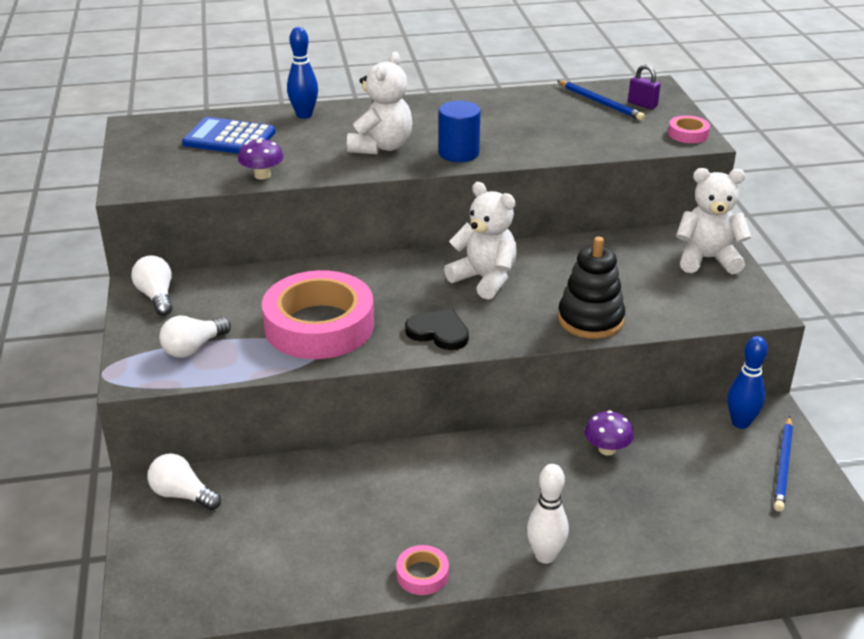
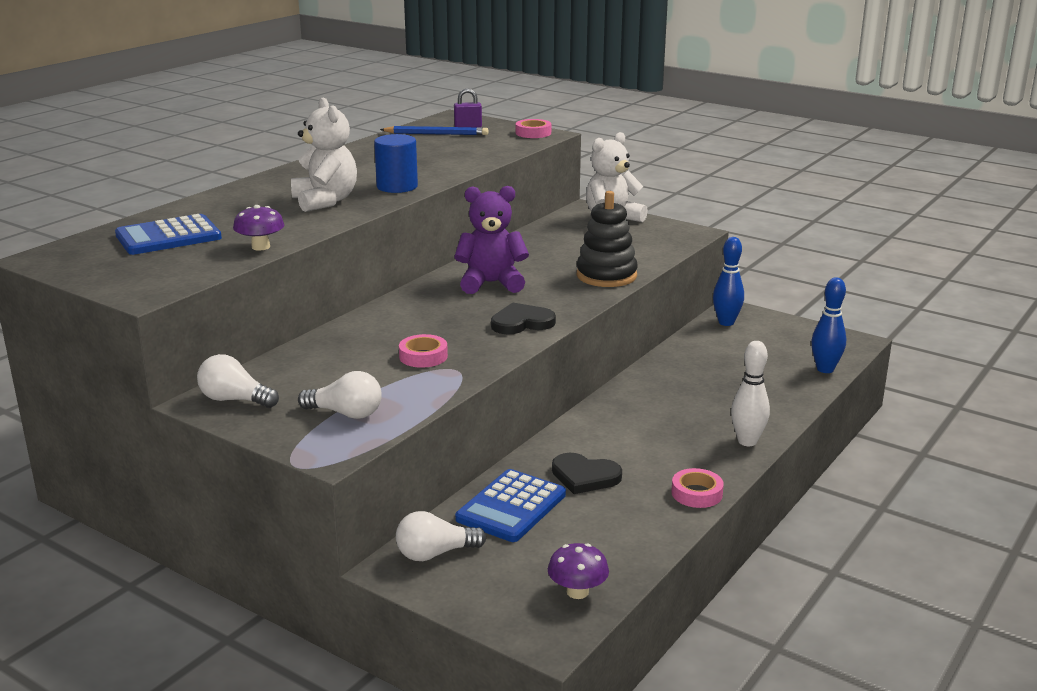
camera: 45 degrees left, 10 degrees down
white light bulb [159,316,231,358] -> white light bulb turned 75 degrees counterclockwise [298,371,382,419]
pink tape [262,270,374,359] -> pink tape [399,334,448,368], size x0.41
blue bowling pin [287,27,318,119] -> blue bowling pin moved to [811,277,846,373]
white teddy bear [444,182,517,300] -> purple teddy bear [454,186,529,294]
purple mushroom [584,411,634,456] -> purple mushroom moved to [548,543,609,599]
blue pencil [774,416,793,512] -> none
none -> blue calculator [455,469,566,542]
none -> black heart [552,453,622,494]

